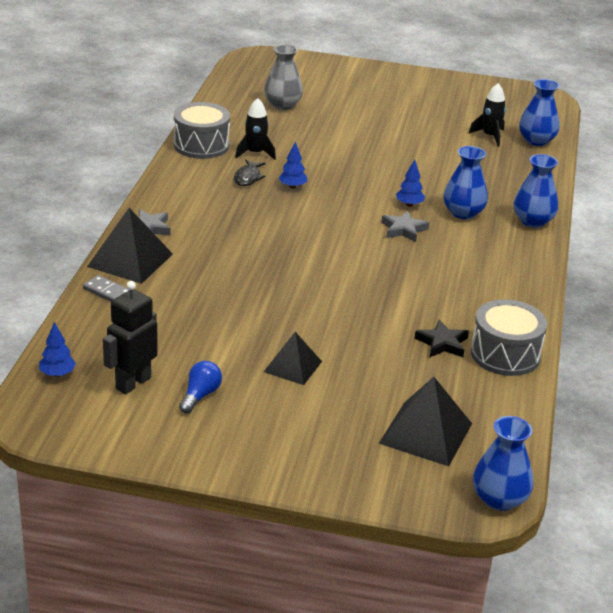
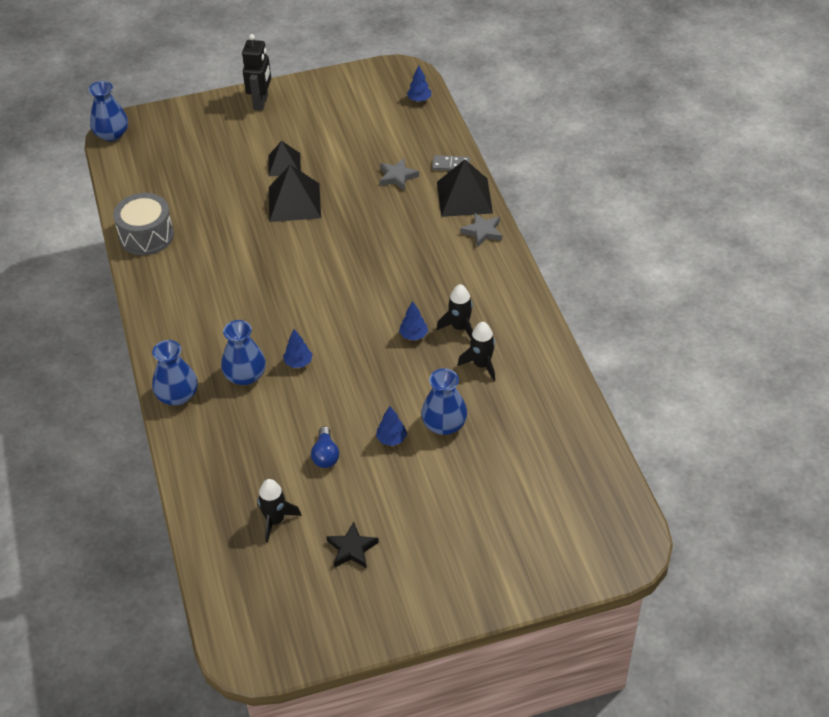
camera: 155 degrees right, 15 degrees up
black robot [103,281,158,394] -> black robot moved to [242,34,271,111]
grey drum [174,102,230,159] -> none
blue light bulb [179,361,222,413] -> blue light bulb moved to [311,426,339,468]
black fish [234,160,266,186] -> black rocket [436,284,473,338]
grey vase [264,44,303,110] -> none
black pyramid [379,377,472,466] -> black pyramid moved to [269,165,321,222]
grey star [381,211,429,242] -> grey star moved to [380,158,419,190]
black star [414,320,469,357] -> black star moved to [327,522,379,568]
blue vase [519,79,559,146] -> blue vase moved to [421,368,467,435]
none -> blue tree [376,406,407,446]

